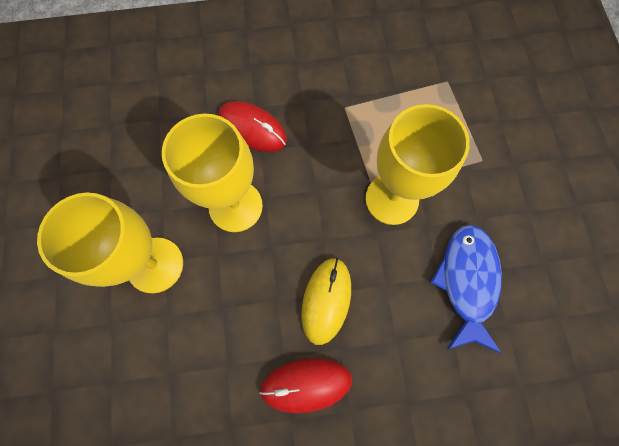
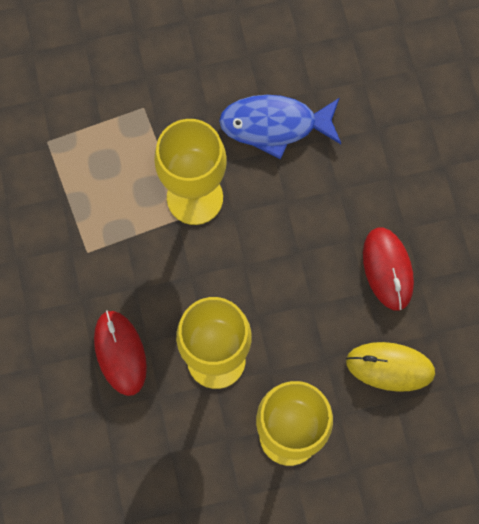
camera: 95 degrees left, 0 degrees up
red mouse [219,101,287,152] -> red mouse turned 45 degrees counterclockwise [94,310,147,396]
yellow mouse [301,258,351,345] -> yellow mouse moved to [346,342,435,392]

